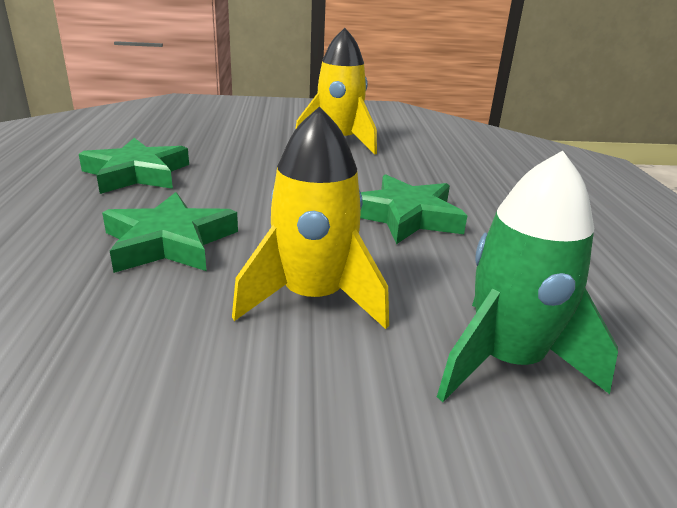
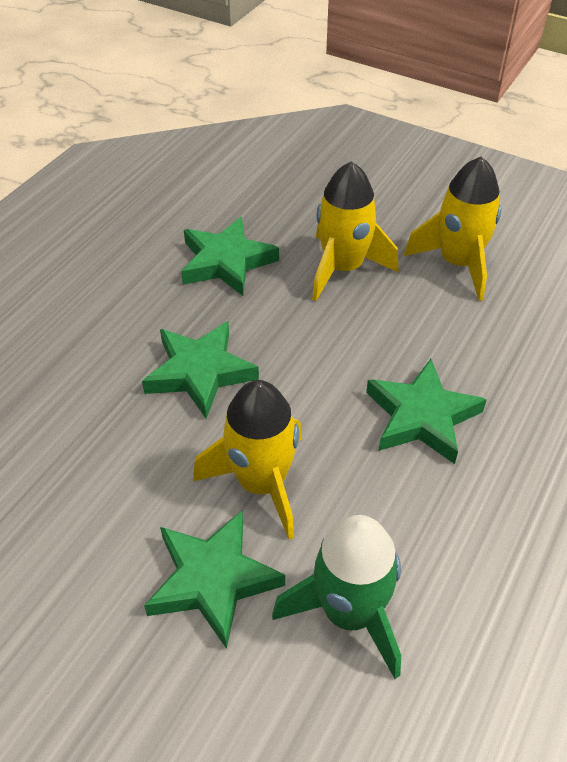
camera: 35 degrees right, 20 degrees up
none -> green star [144,511,285,649]
none -> yellow rocket [312,161,399,301]

